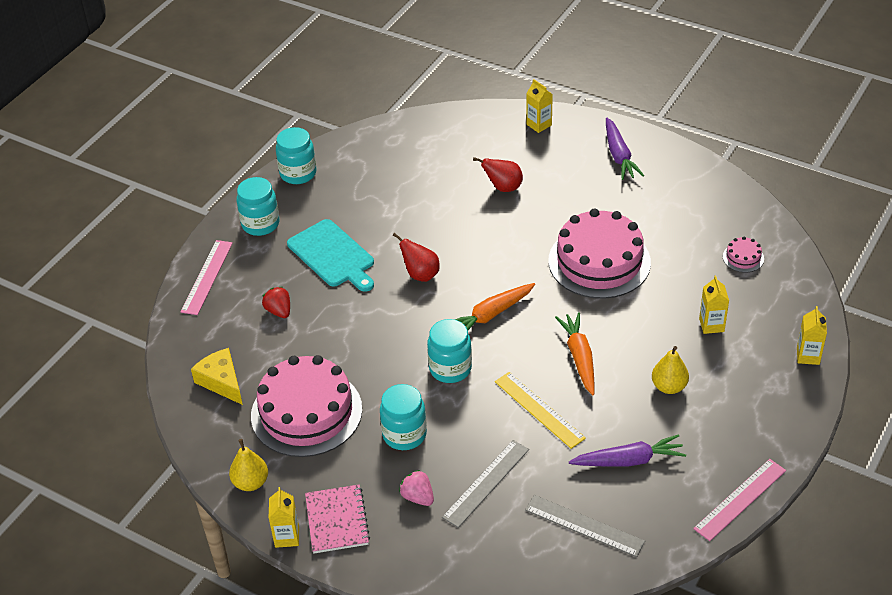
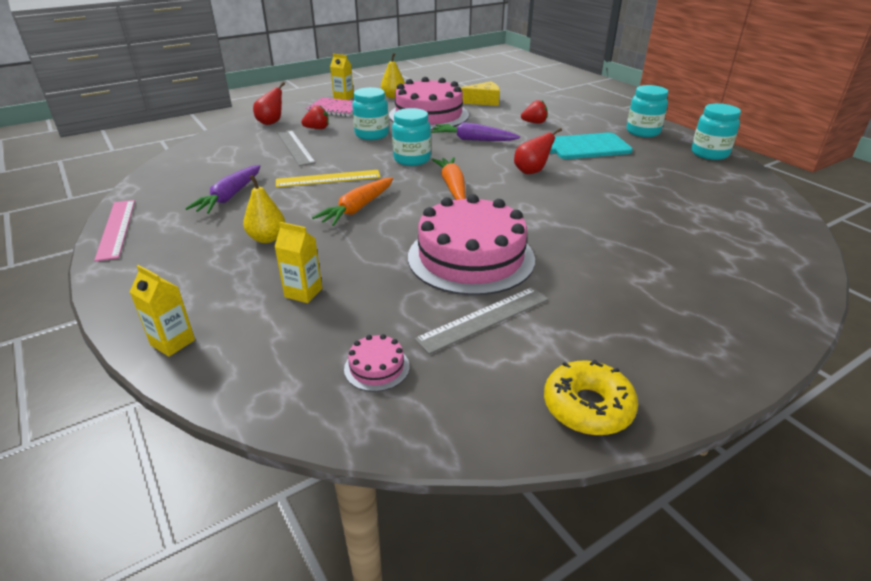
camera: 115 degrees right, 10 degrees down
pink ruler [181,240,233,315] -> none
pink strawberry [399,470,434,506] -> red strawberry [301,106,329,129]
red pear [473,157,523,192] -> red pear moved to [253,82,285,125]
grey ruler [525,495,645,557] -> grey ruler moved to [414,287,548,354]
yellow carton [526,79,553,133] -> none
orange carrot [555,312,595,395] -> orange carrot turned 105 degrees clockwise [312,177,393,226]
purple carrot [606,117,644,180] -> purple carrot moved to [431,122,520,141]
none -> yellow donut [544,360,638,435]

